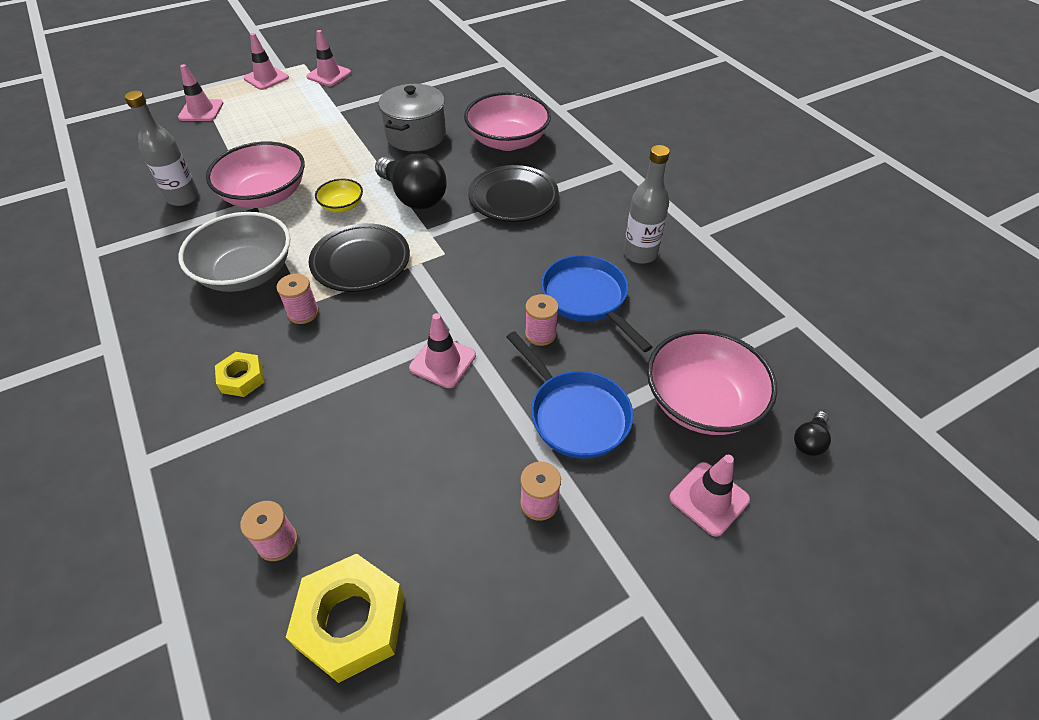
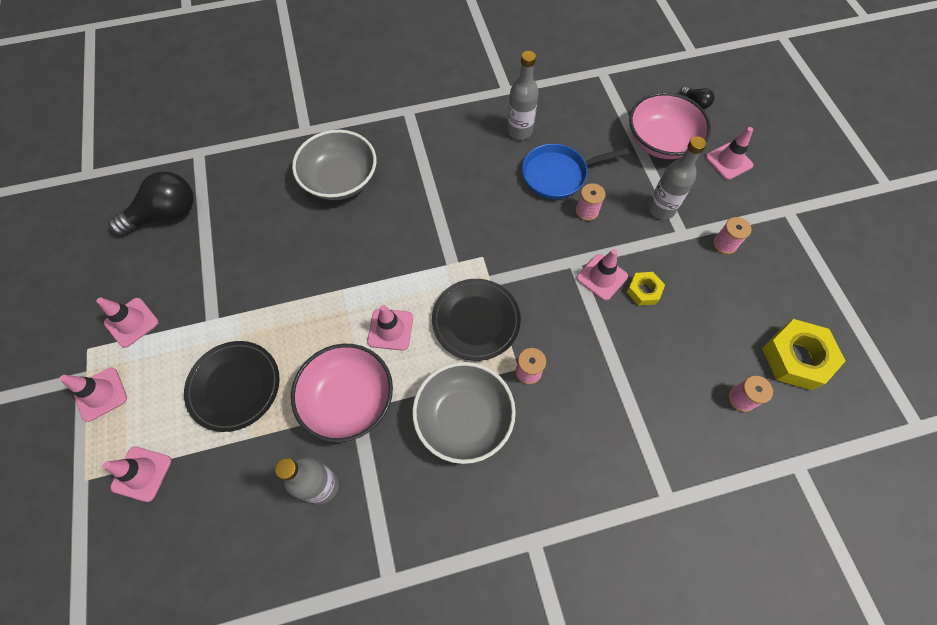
camera: 75 degrees left, 15 degrees up
yellow nut [215,352,265,397] -> yellow nut moved to [627,272,665,306]
yellow bowl [315,179,363,212] -> pink traffic cone [367,305,413,351]
black light bulb [375,153,447,209] -> black light bulb moved to [108,171,194,236]
grey pot [378,84,446,151] -> none
pink bowl [464,92,551,151] -> grey bowl [292,130,376,200]
black plate [468,165,559,222] -> black plate moved to [184,341,280,432]
blue pan [507,331,633,459] -> grey bottle [648,136,706,220]

